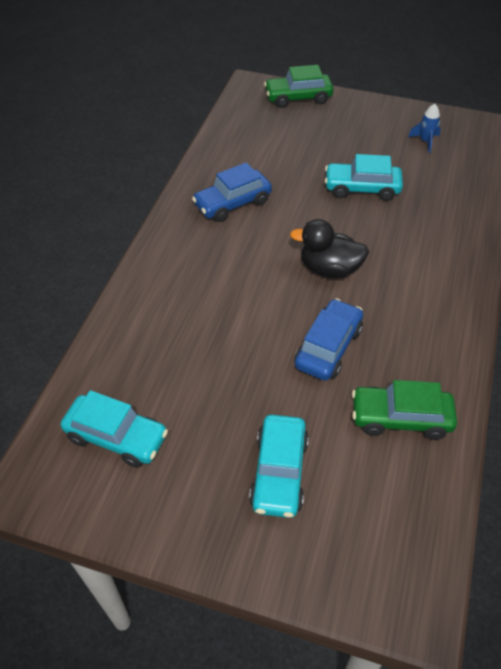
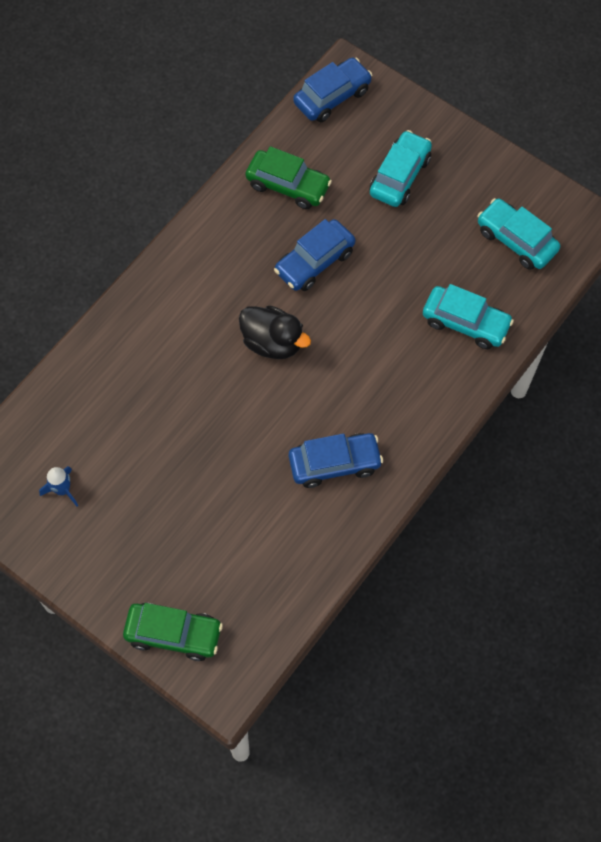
camera: 160 degrees left, 15 degrees up
turquoise car [325,154,403,201] -> turquoise car moved to [423,284,514,349]
none -> blue car [293,58,372,122]

